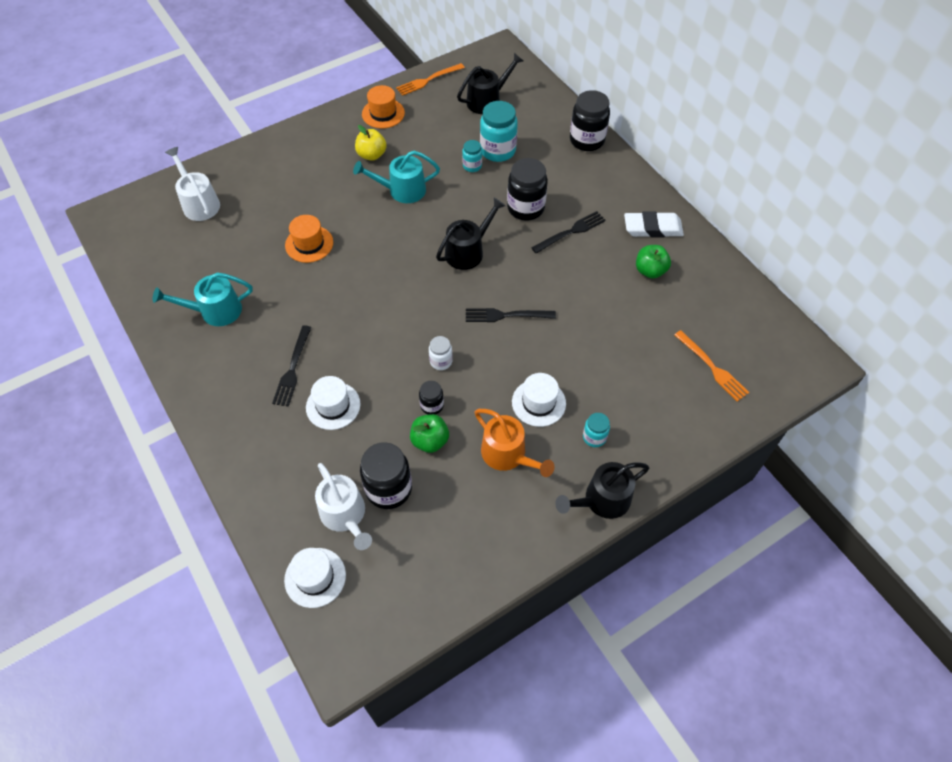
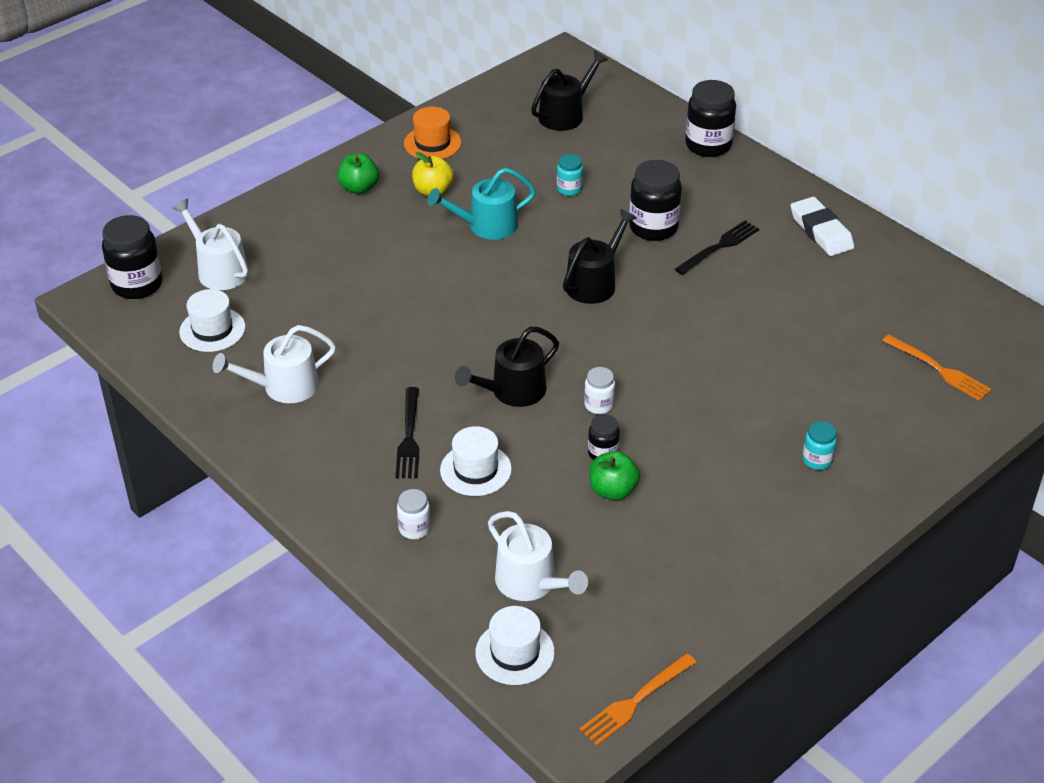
camera: 10 degrees left, 15 degrees down
turquoise watering can [153,273,253,326] -> white watering can [213,325,336,403]
orange hat [285,215,333,263] -> none
black jar [360,442,412,509] -> black jar moved to [102,215,162,299]
orange fork [396,63,465,96] -> orange fork moved to [580,653,696,745]
black fork [466,308,556,322] -> none
orange watering can [474,409,555,477] -> none
turquoise jar [480,101,518,162] -> none
white hat [512,373,566,427] -> white hat moved to [179,289,246,352]
black watering can [555,462,649,519] -> black watering can moved to [455,327,559,407]
white eraser [624,211,684,237] -> white eraser turned 75 degrees clockwise [791,197,854,256]
green apple [636,245,671,279] -> green apple moved to [337,153,379,194]
none -> white jar [397,489,431,539]

